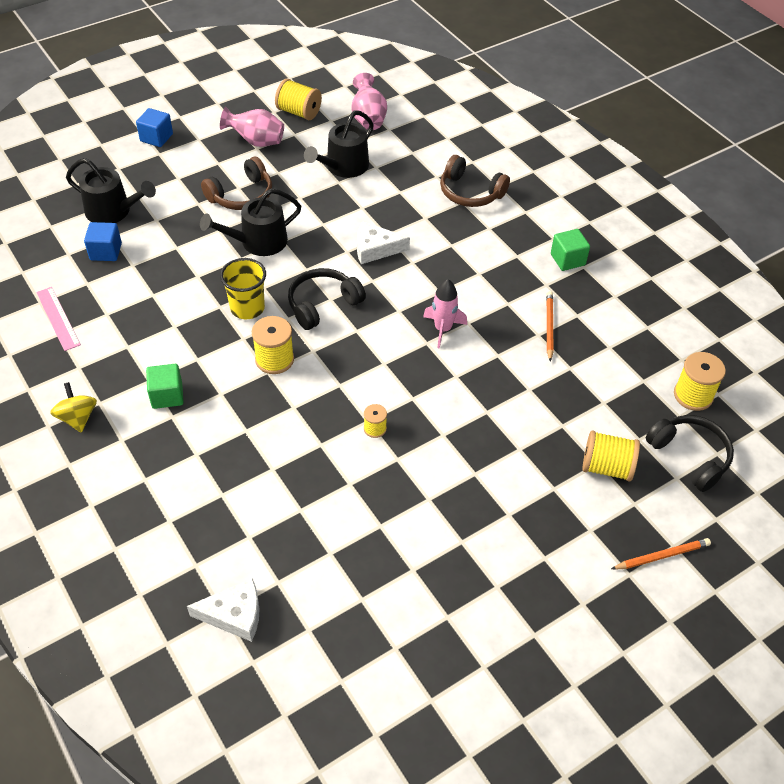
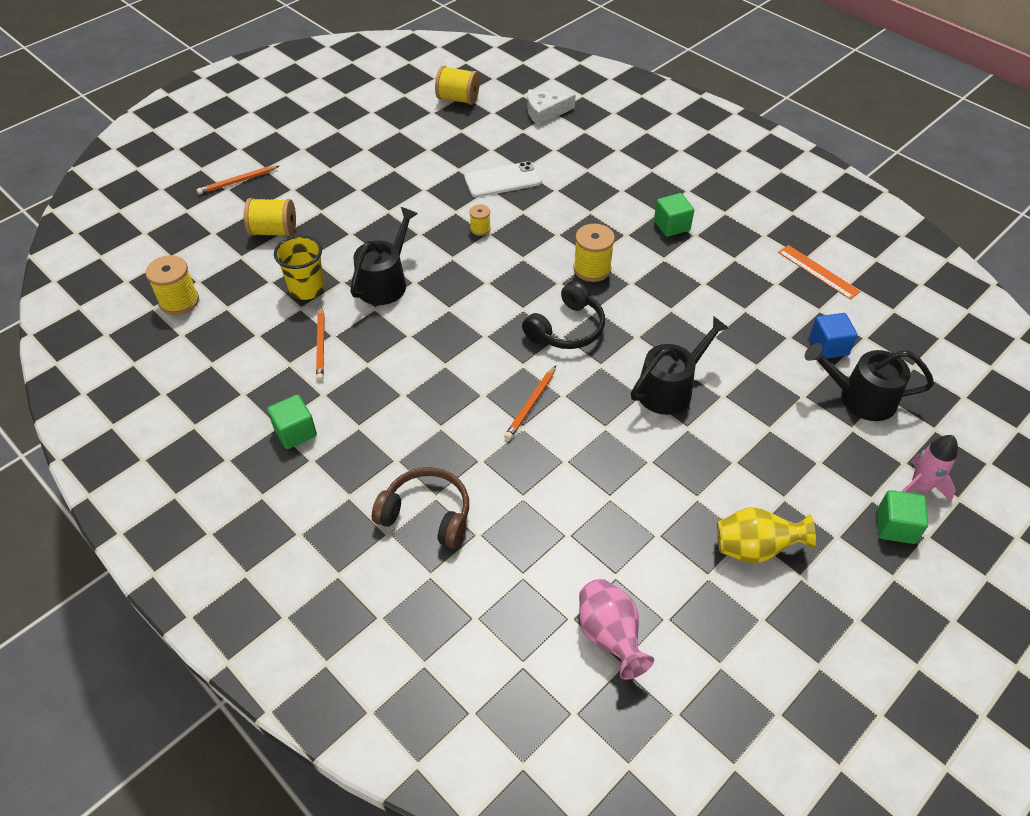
camera: 170 degrees right, 0 degrees up
pink ruler [36,287,81,351] -> orange ruler [778,245,861,300]
yellow spinning top [50,382,97,433] -> none
blue cube [136,108,173,147] -> green cube [877,490,928,544]
brown headphones [201,157,272,210] -> none
pink vase [220,107,284,147] -> yellow vase [717,507,816,563]
yellow cup [220,258,266,319] -> yellow cup moved to [274,235,325,300]
yellow spool [275,79,322,120] -> yellow spool moved to [435,66,480,105]
black watering can [304,111,374,178] -> black watering can moved to [350,207,418,305]
white cheese [357,221,410,264] -> orange pencil [504,366,556,440]
pink rocket [423,279,467,349] -> pink rocket moved to [902,435,958,501]
black headphones [646,415,734,492] -> none
none -> white phone [464,161,542,197]

